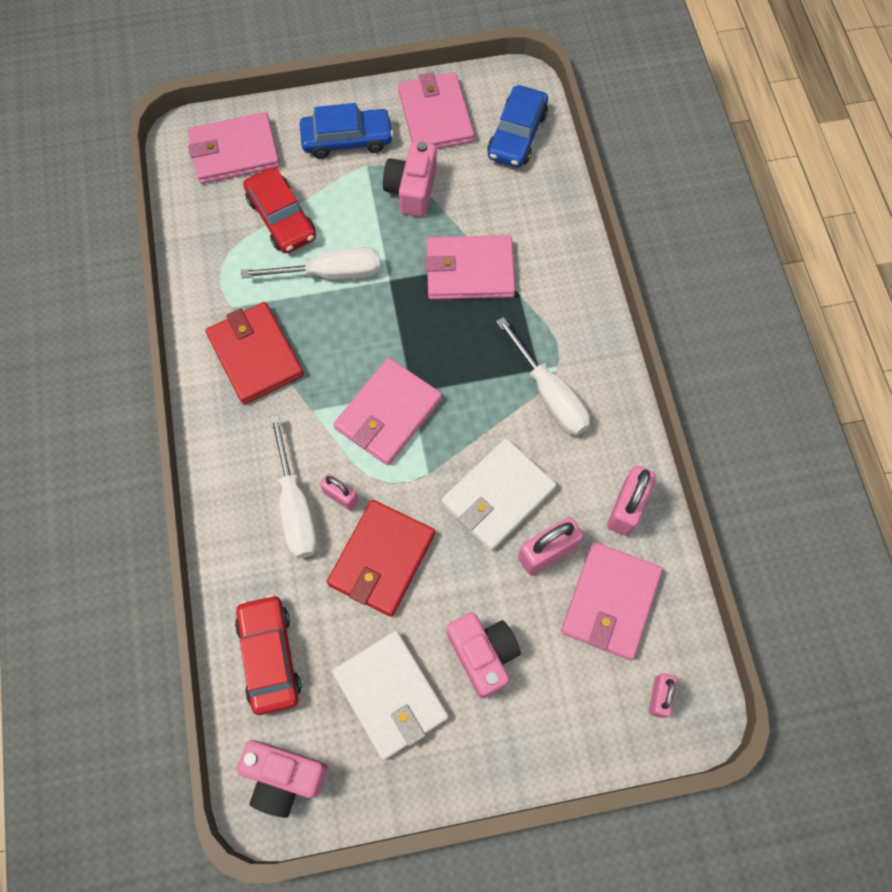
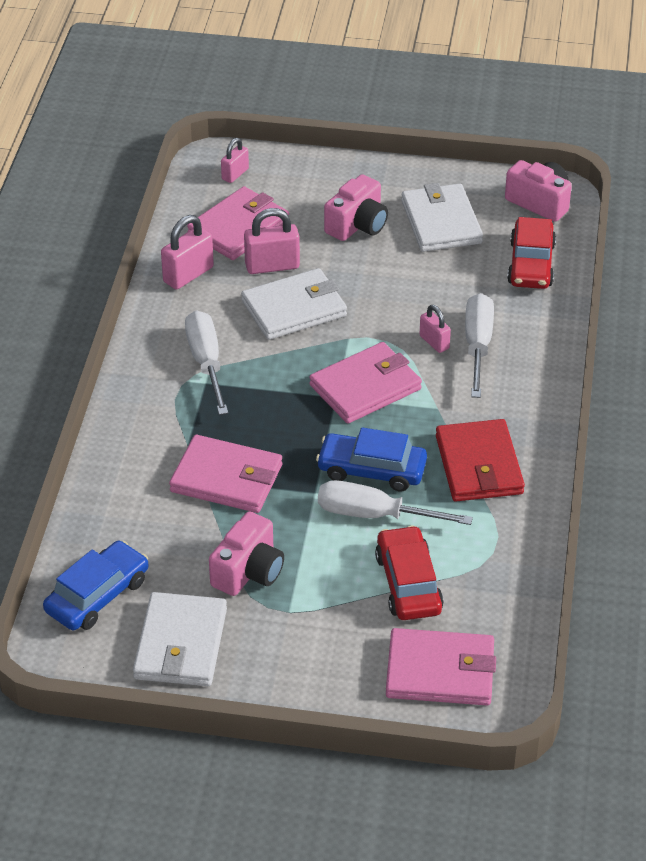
camera: 160 degrees left, 25 degrees down
blue car [300,103,393,159] -> blue car moved to [316,427,427,492]
red wallet [327,500,435,617] -> none
pink wallet [398,72,474,149] -> white wallet [133,592,227,686]
pink camera [447,612,521,698] -> pink camera turned 135 degrees counterclockwise [324,174,388,241]

